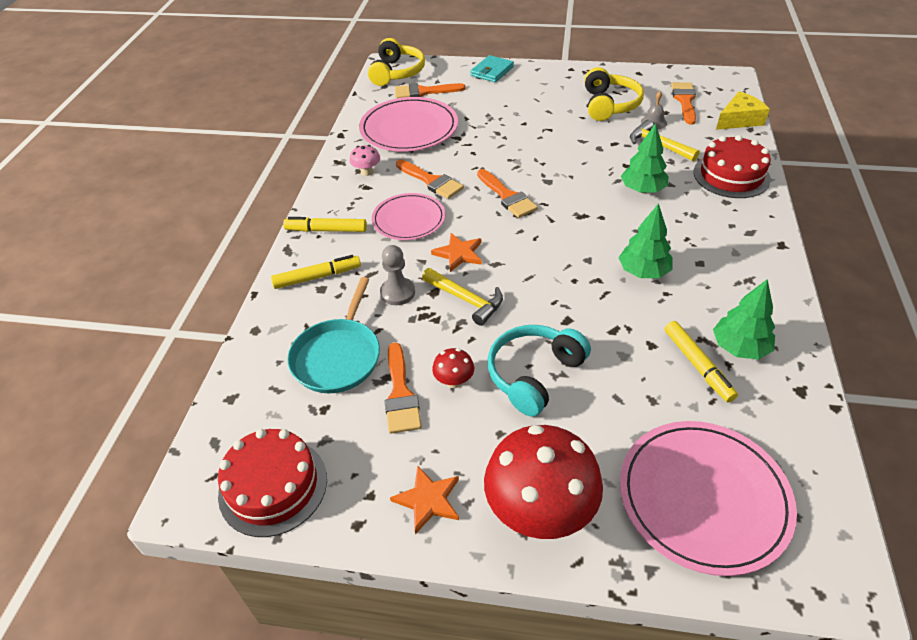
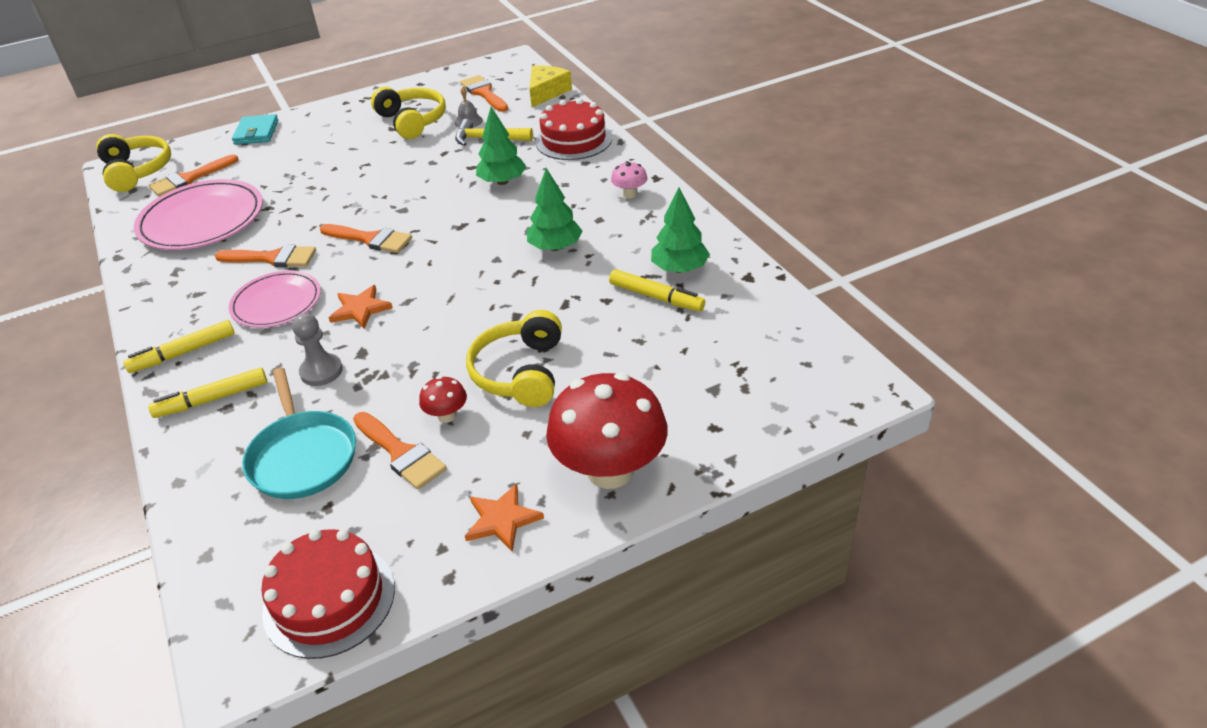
camera: 35 degrees left, 5 degrees down
yellow marker [271,255,361,289] -> yellow marker turned 150 degrees counterclockwise [148,367,267,418]
pink mushroom [350,145,380,176] -> pink mushroom moved to [611,161,647,198]
yellow hammer [422,268,503,326] -> none
turquoise headphones [488,325,591,417] -> yellow headphones [466,310,562,407]
pink plate [620,421,797,576] -> none

